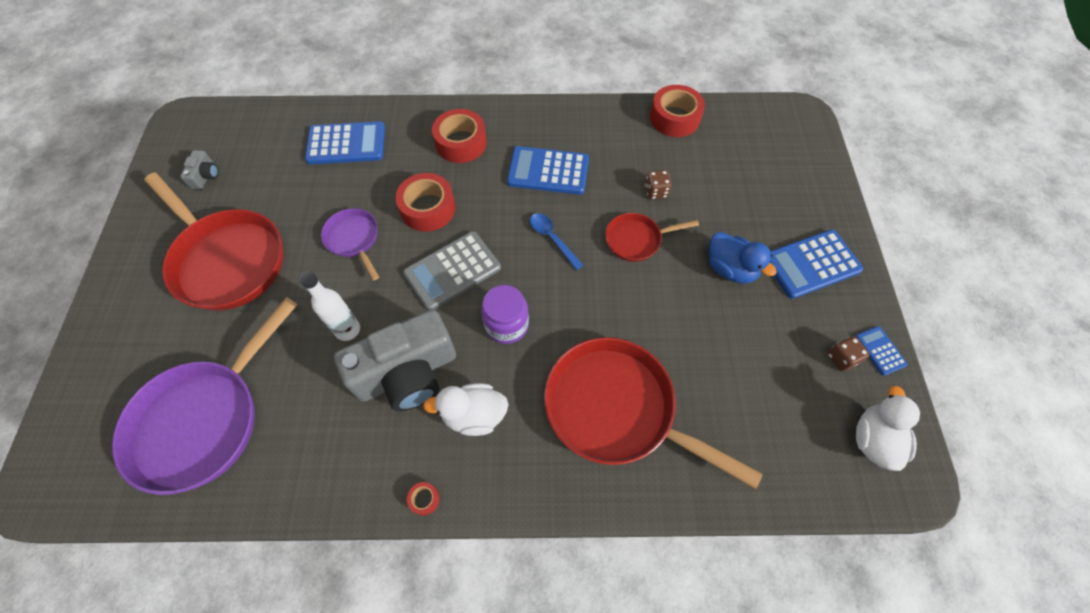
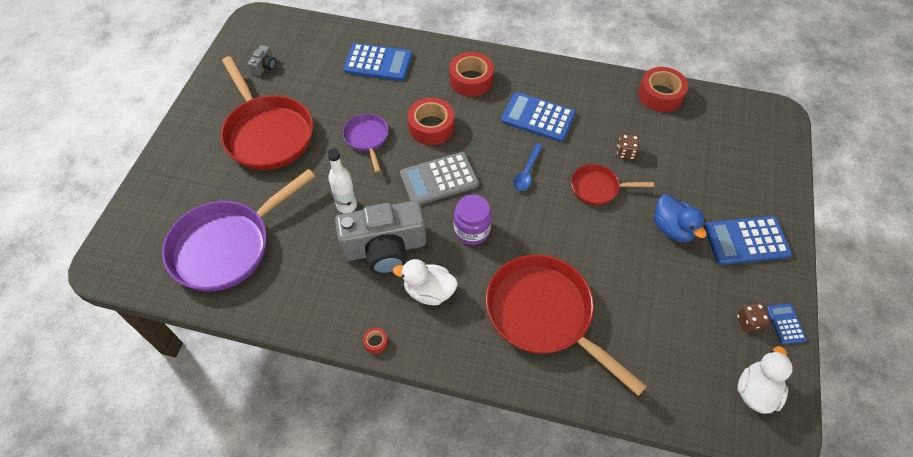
camera: 15 degrees right, 5 degrees down
blue spoon [530,213,584,270] -> blue spoon turned 135 degrees counterclockwise [513,143,543,191]

